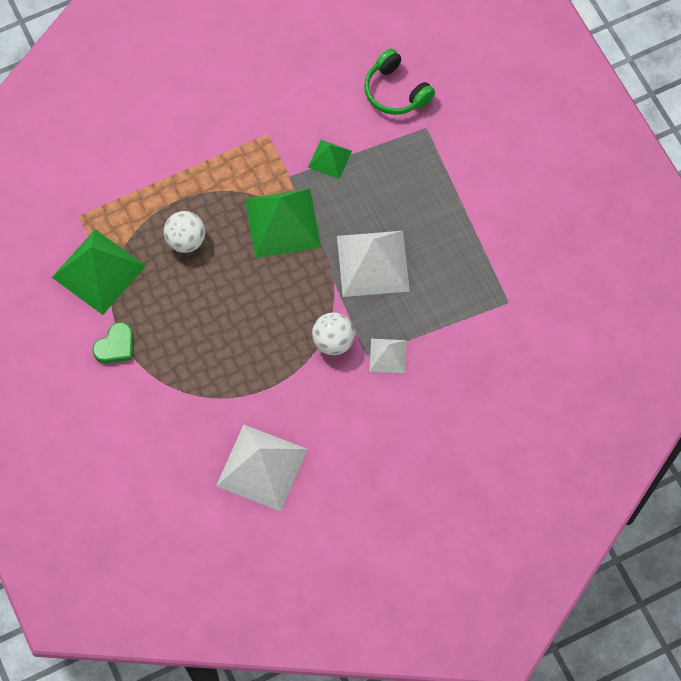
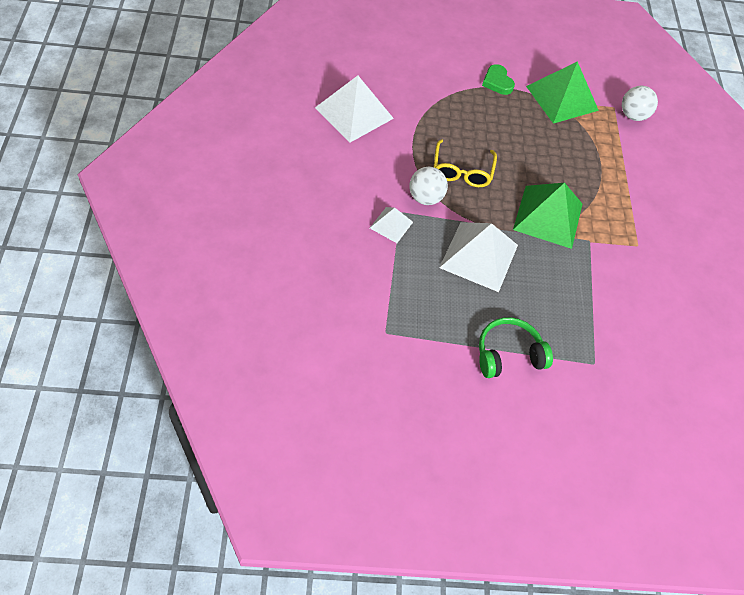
camera: 110 degrees right, 10 degrees down
white ball [164,211,205,253] -> white ball moved to [622,86,658,121]
green pyramid [308,140,352,179] -> none
green headphones [364,49,435,115] -> green headphones moved to [479,317,553,378]
none -> yellow glasses [434,139,497,187]

